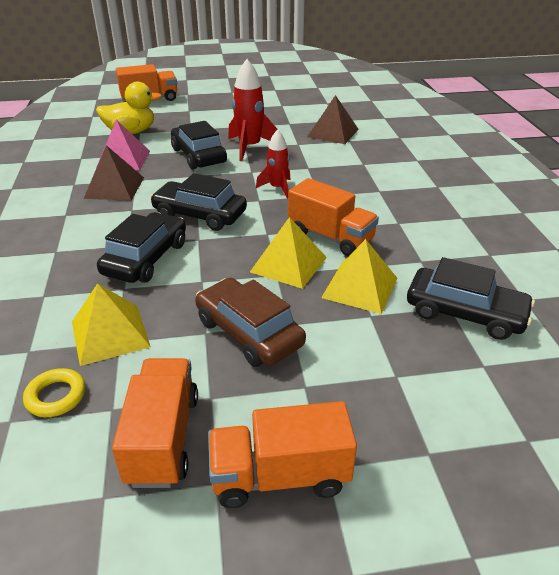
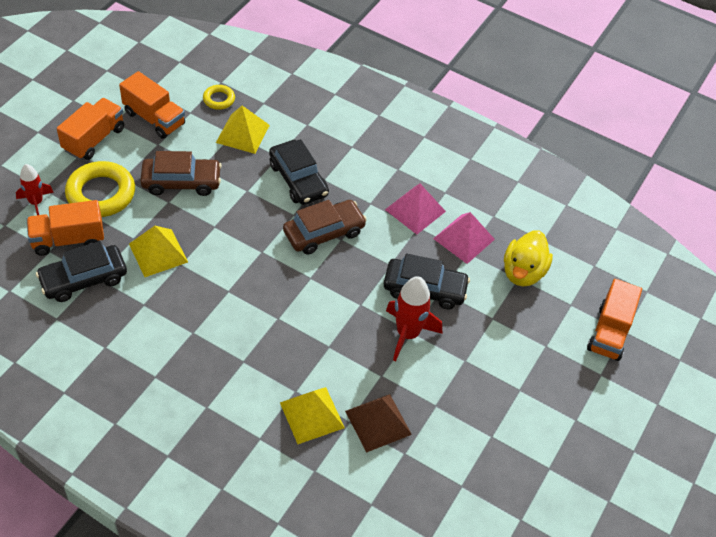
camera: 125 degrees right, 15 degrees up
brown pyramid [84,145,144,201] -> pink pyramid [385,183,446,235]
black car [150,173,247,231] -> brown car [283,200,367,254]
yellow pyramid [250,217,327,289] -> yellow pyramid moved to [280,387,345,444]
red rocket [256,129,290,199] -> red rocket moved to [16,164,54,215]
orange truck [288,178,379,256] -> orange truck moved to [27,200,104,256]
none -> yellow ring [65,161,135,217]

